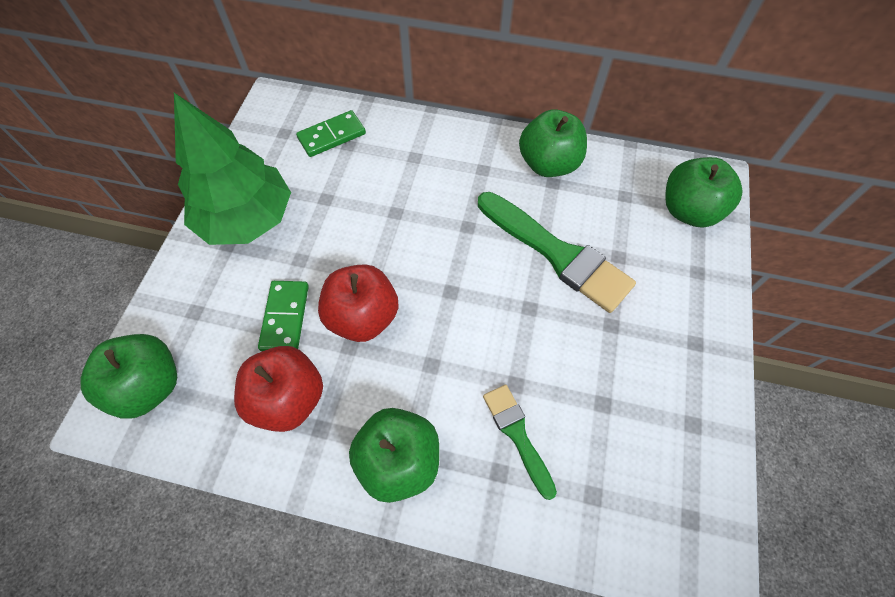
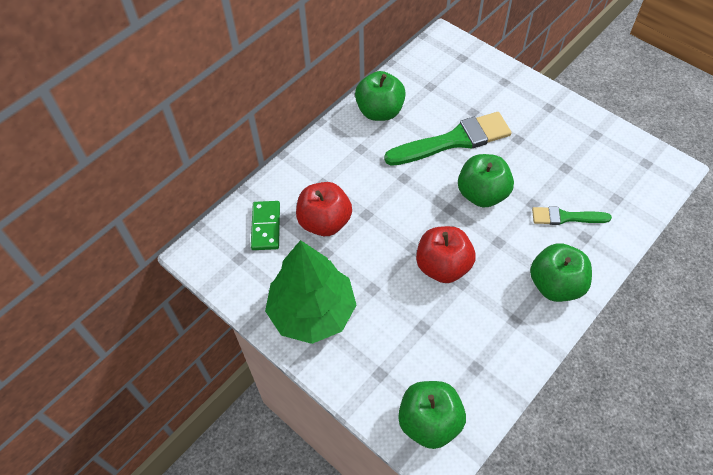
camera: 60 degrees left, 5 degrees down
red apple [234,346,323,432] -> red apple moved to [296,182,352,236]
green domino [258,281,309,351] -> none
green apple [665,157,742,227] -> green apple moved to [458,154,514,208]

